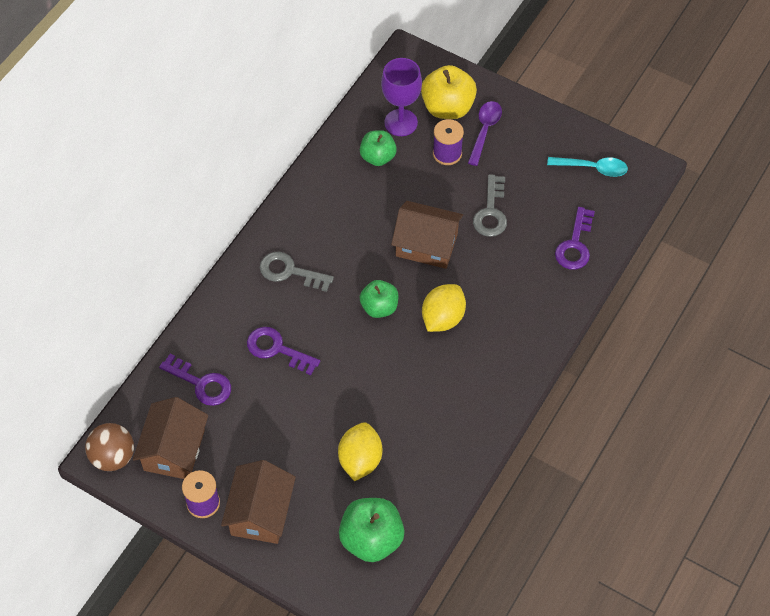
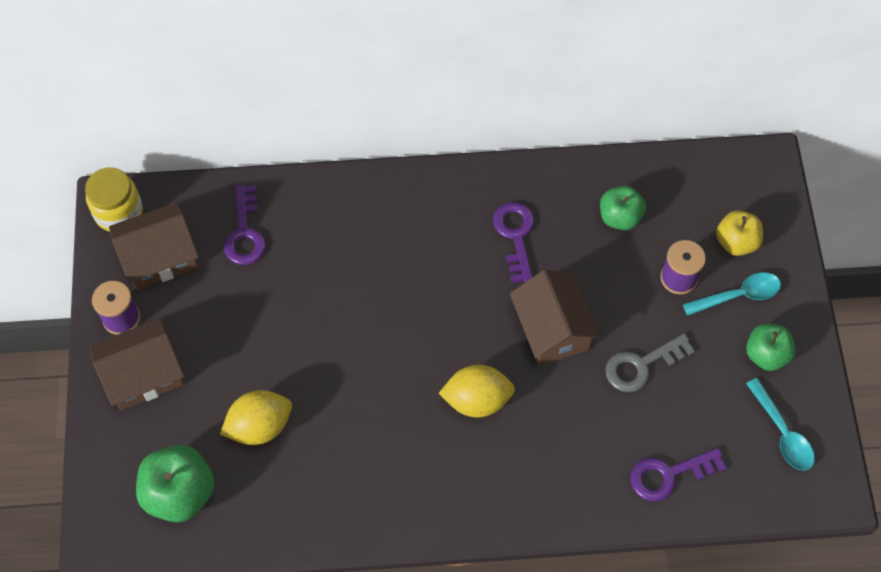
camera: 55 degrees right, 5 degrees up
brown ball [85,423,134,471] -> yellow jar [85,167,143,232]
purple key [247,327,320,375] -> purple key moved to [493,202,534,283]
grey key [260,252,334,292] -> none
green apple [360,280,398,318] -> green apple moved to [746,324,796,371]
purple goblet [381,58,422,136] -> none
yellow apple [421,65,477,119] -> yellow apple [716,210,763,256], size x0.66
purple spoon [468,101,502,166] -> turquoise spoon [683,272,781,316]

